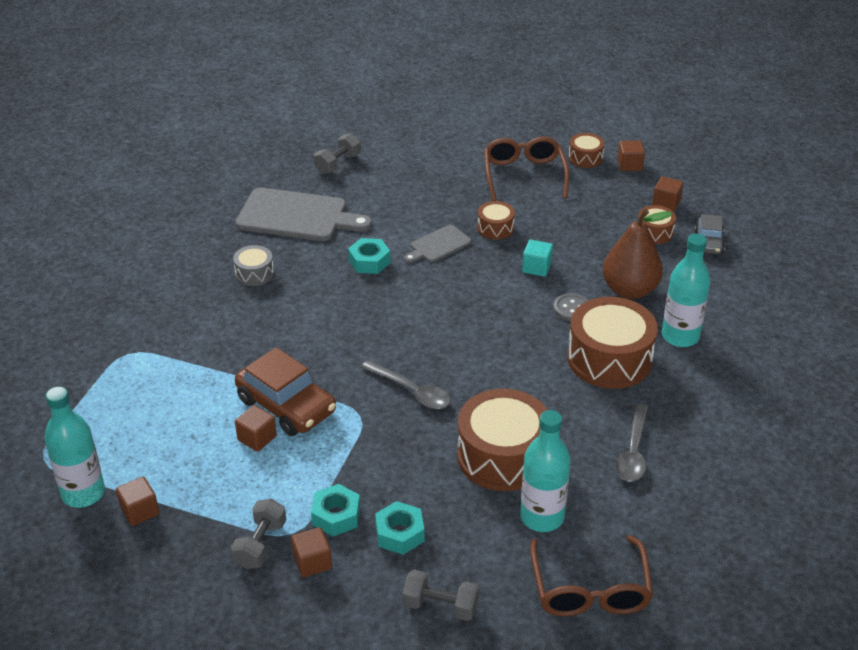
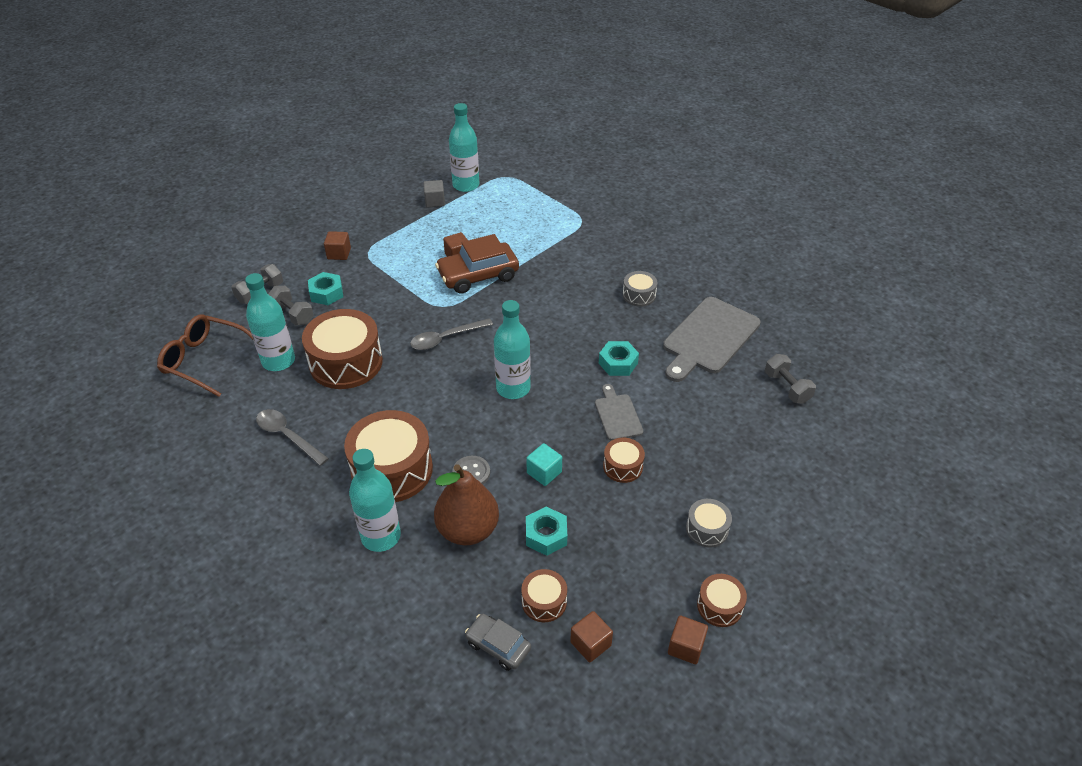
camera: 115 degrees right, 5 degrees up
brown cube [116,477,159,526] -> grey cube [423,180,445,208]
grey dumbbell [231,498,286,569] -> grey dumbbell moved to [268,286,314,325]
turquoise nut [311,484,360,536] -> turquoise nut moved to [526,507,567,556]
brown glasses [484,137,569,201] -> grey drum [686,499,732,547]
none -> turquoise bottle [494,300,531,399]

